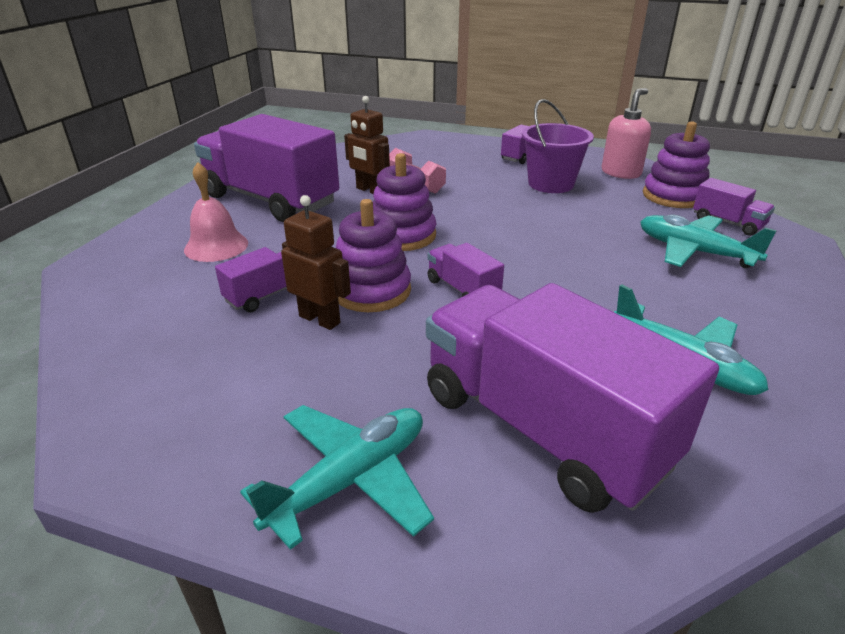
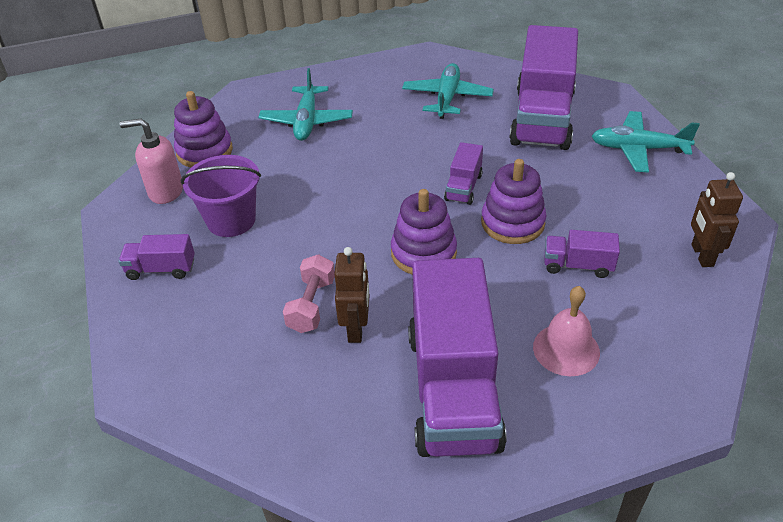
camera: 125 degrees left, 10 degrees up
brown robot [281,195,351,330] -> brown robot moved to [691,172,743,267]
purple truck [693,178,775,236] -> none

